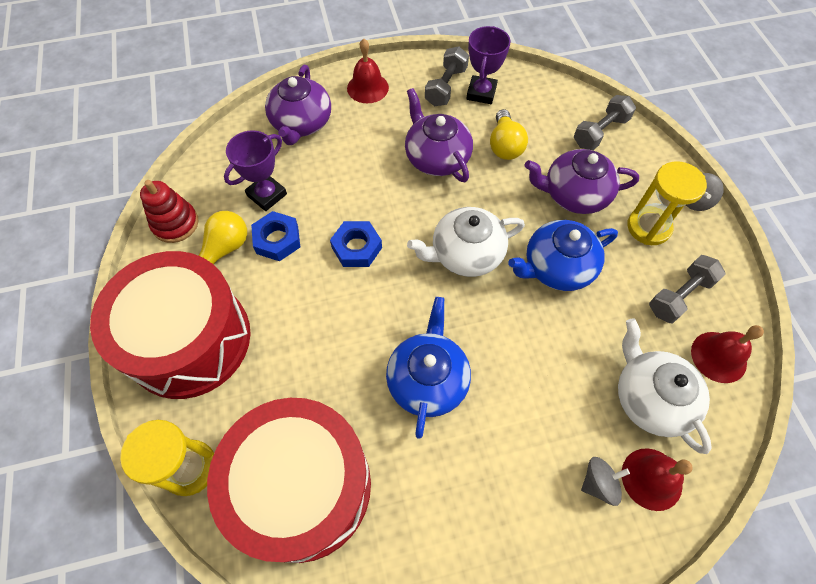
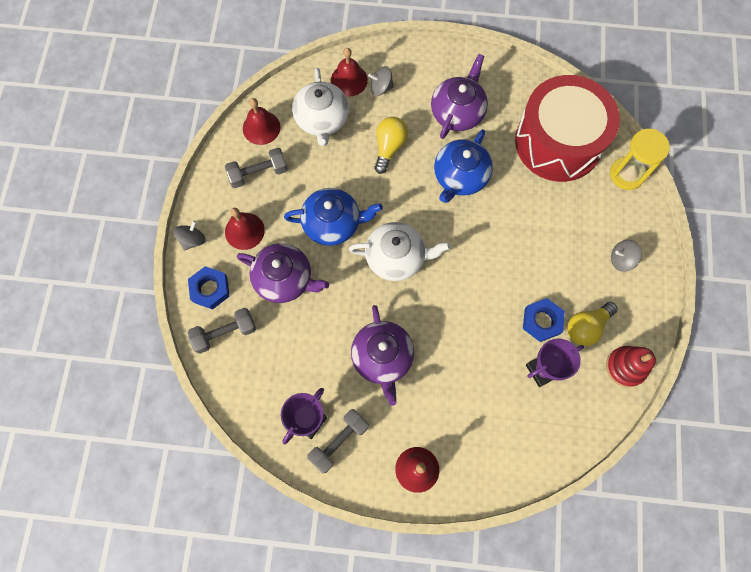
camera: 160 degrees left, 10 degrees up
red drum [90,251,250,399] -> grey spinning top [611,240,642,272]
purple teapot [265,65,331,145] -> purple teapot moved to [431,54,488,139]
blue nut [330,221,382,267] -> blue nut moved to [188,266,230,310]
yellow light bulb [490,109,528,160] -> yellow light bulb moved to [374,117,408,174]
yellow hourglass [627,161,707,245] -> red bell [225,208,265,250]

